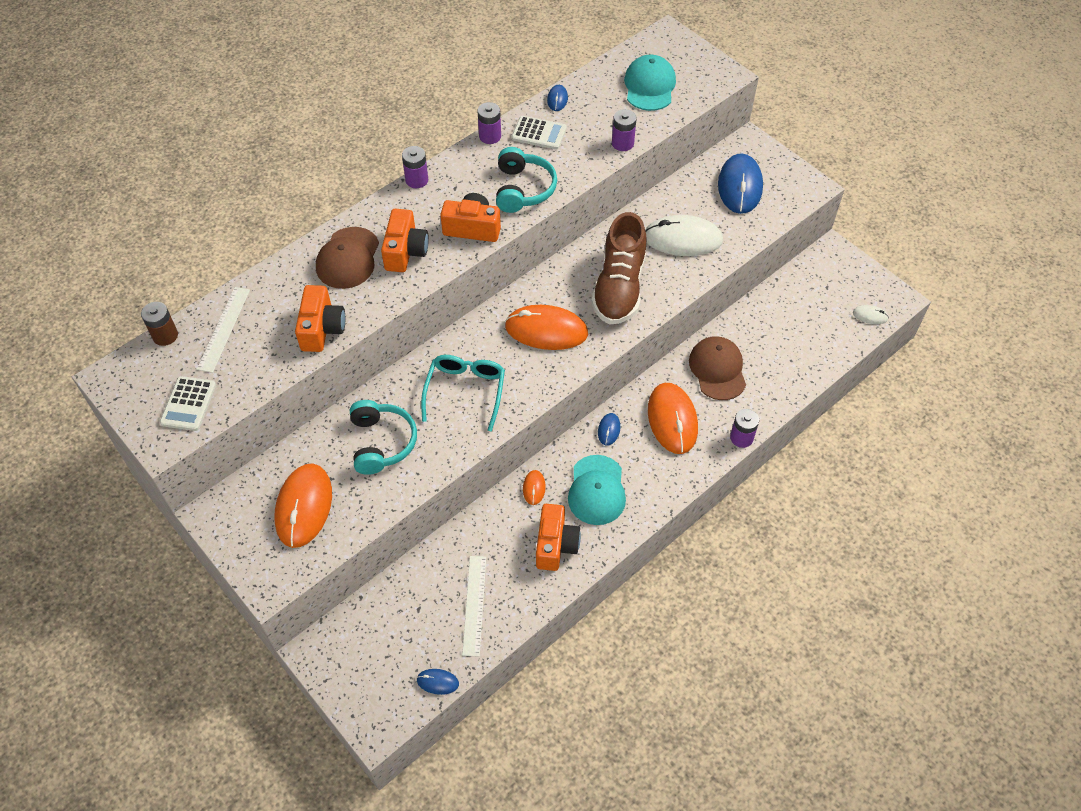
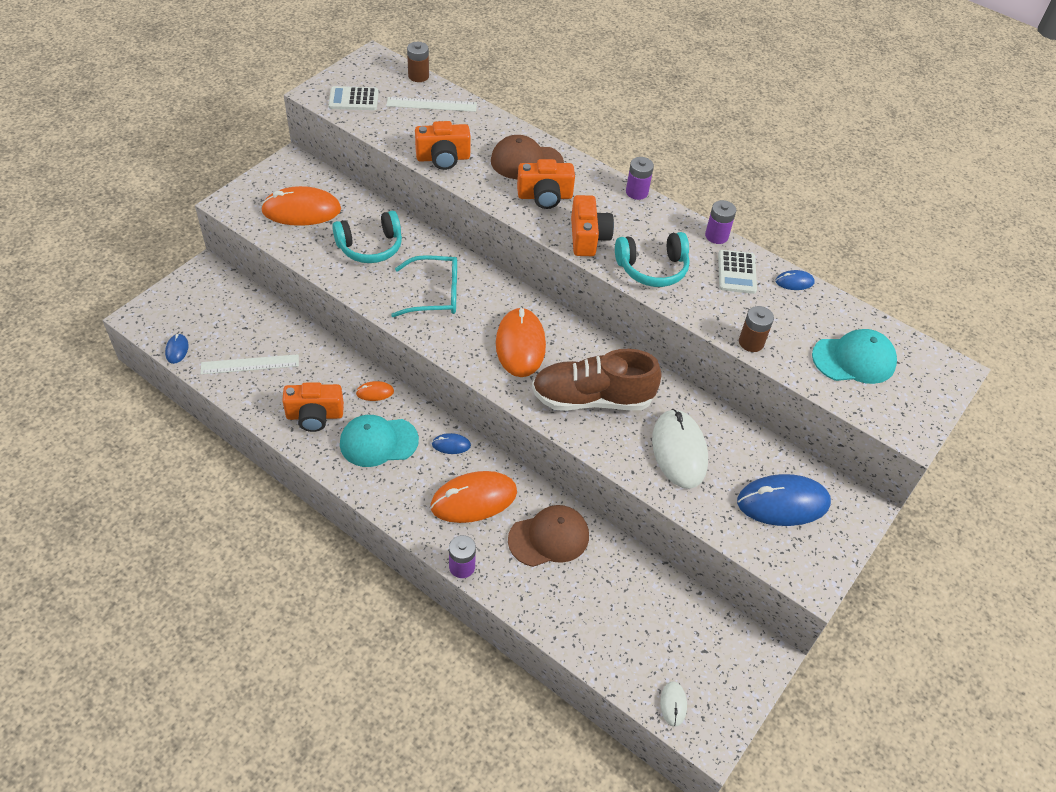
camera: 75 degrees right, 5 degrees down
purple battery [612,109,637,151] -> brown battery [739,306,774,352]

